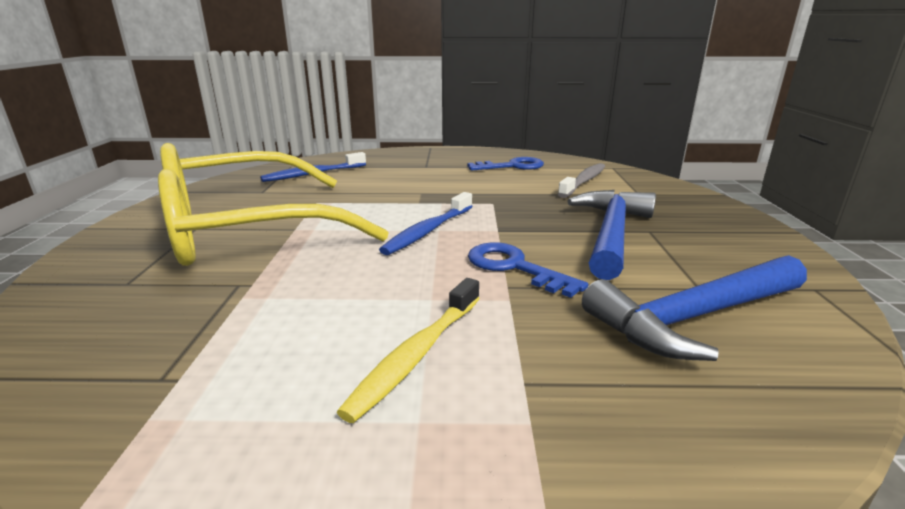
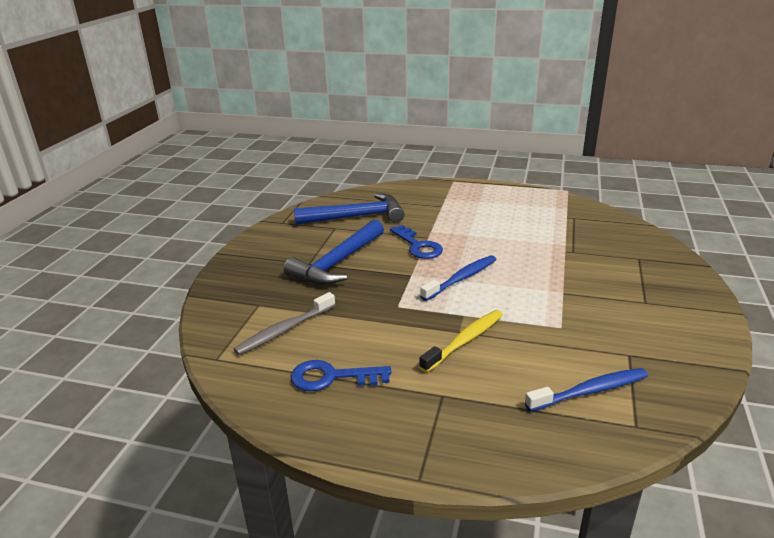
camera: 165 degrees left, 5 degrees up
yellow glasses [158,143,389,266] -> none
yellow toothbrush [337,278,480,423] -> yellow toothbrush moved to [419,310,503,373]

